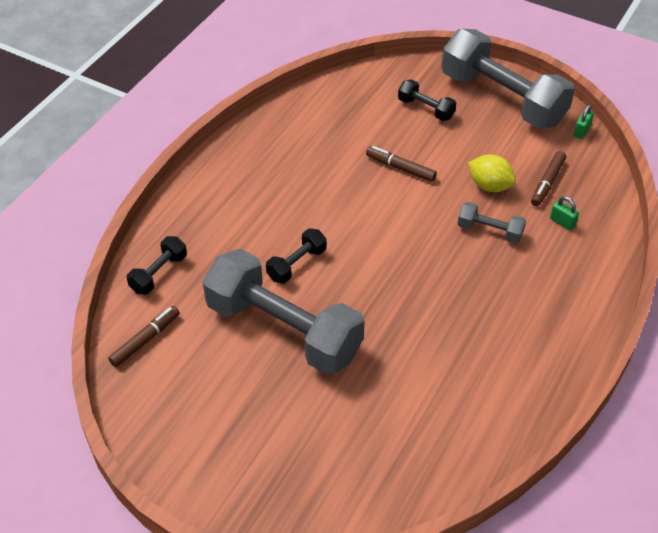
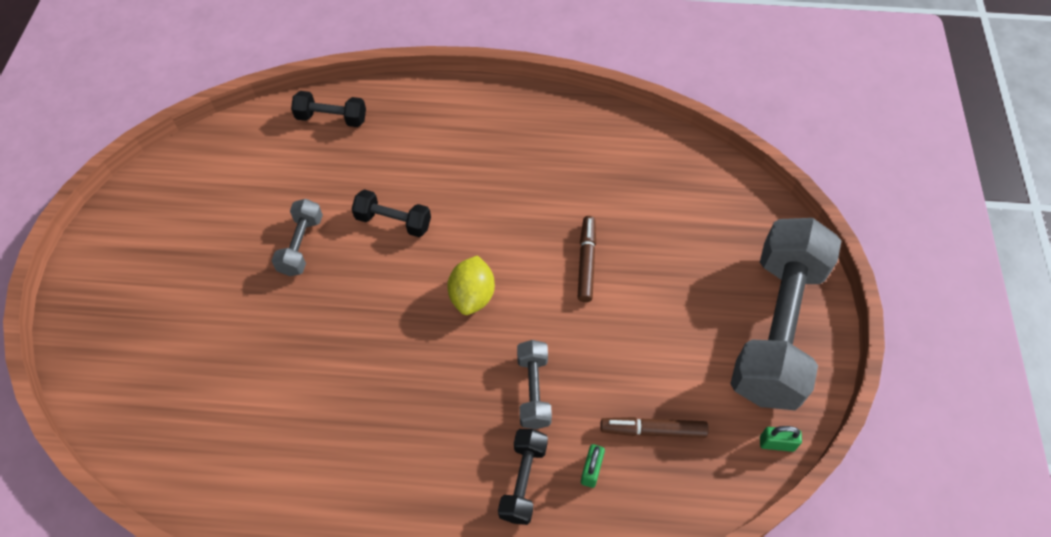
camera: 65 degrees right, 10 degrees up
brown marker [108,306,180,367] -> none
grey dumbbell [203,249,365,375] -> grey dumbbell [271,199,323,276], size x0.44
black dumbbell [398,79,456,121] -> black dumbbell moved to [498,429,548,525]
yellow lemon [468,154,516,192] -> yellow lemon moved to [447,255,495,315]

